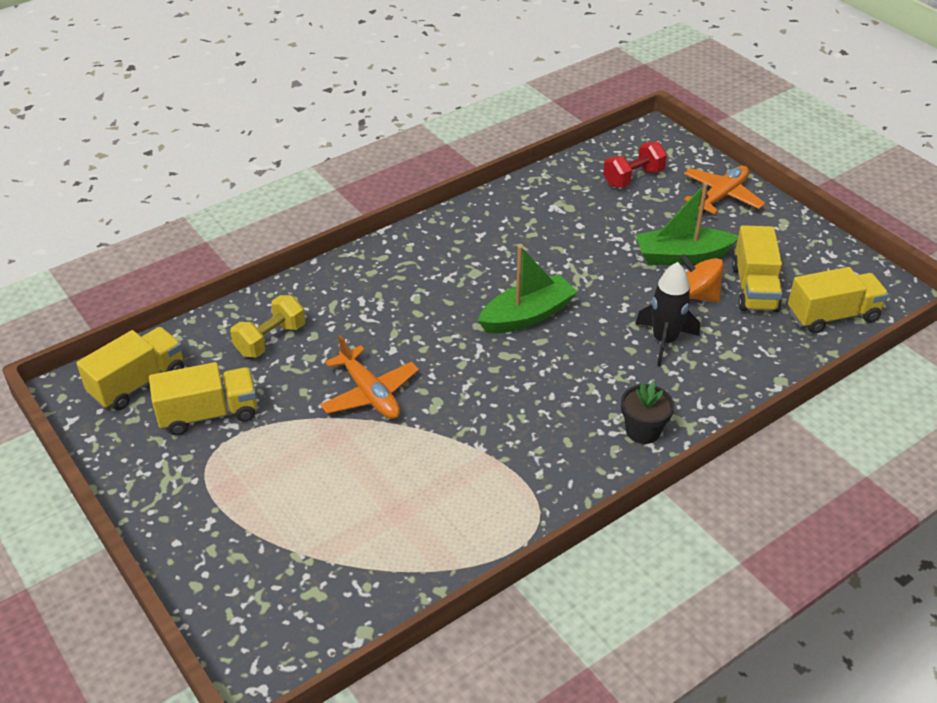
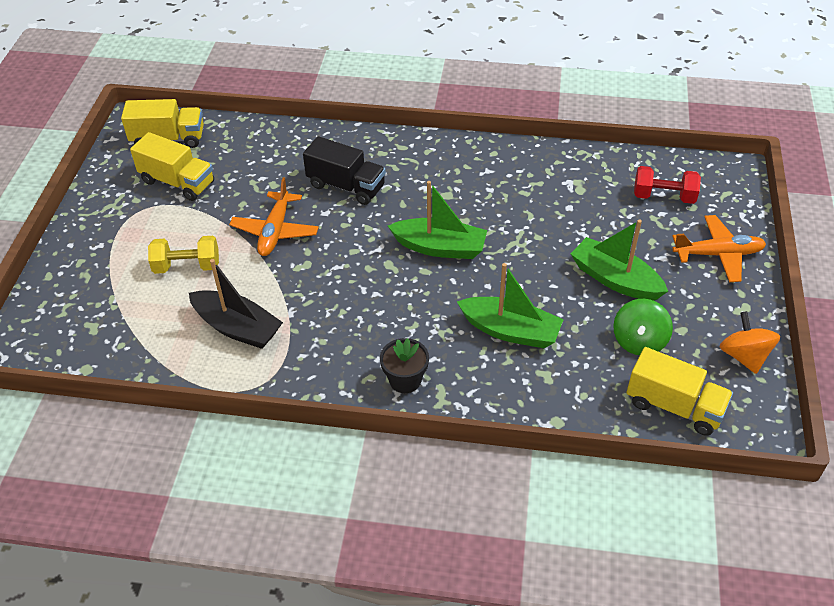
camera: 45 degrees right, 5 degrees up
yellow dumbbell [230,295,305,358] -> yellow dumbbell moved to [148,236,219,274]
black rocket [635,262,700,366] -> green boat [457,263,564,348]
orange spinning top [679,254,724,302] -> orange spinning top moved to [719,311,780,374]
yellow truck [732,225,783,312] -> green spinning top [613,299,673,355]
none -> black boat [189,259,283,349]
none -> black truck [303,136,386,205]

